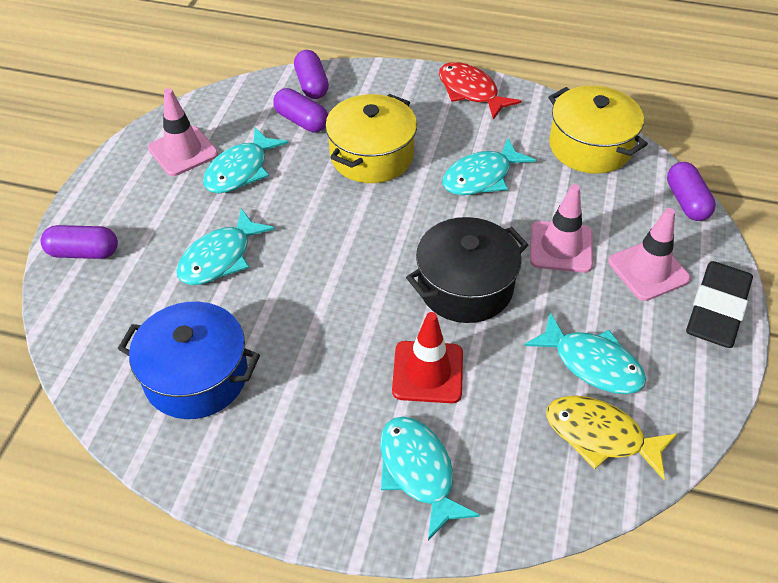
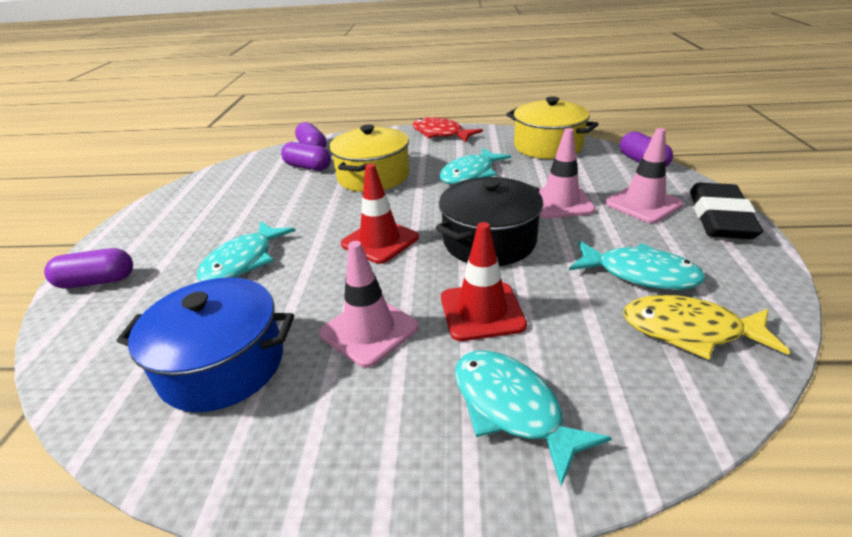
camera: 10 degrees left, 15 degrees down
pink traffic cone [148,88,218,176] -> pink traffic cone moved to [319,241,419,368]
turquoise fish [203,127,288,193] -> none
none -> red traffic cone [341,164,419,264]

